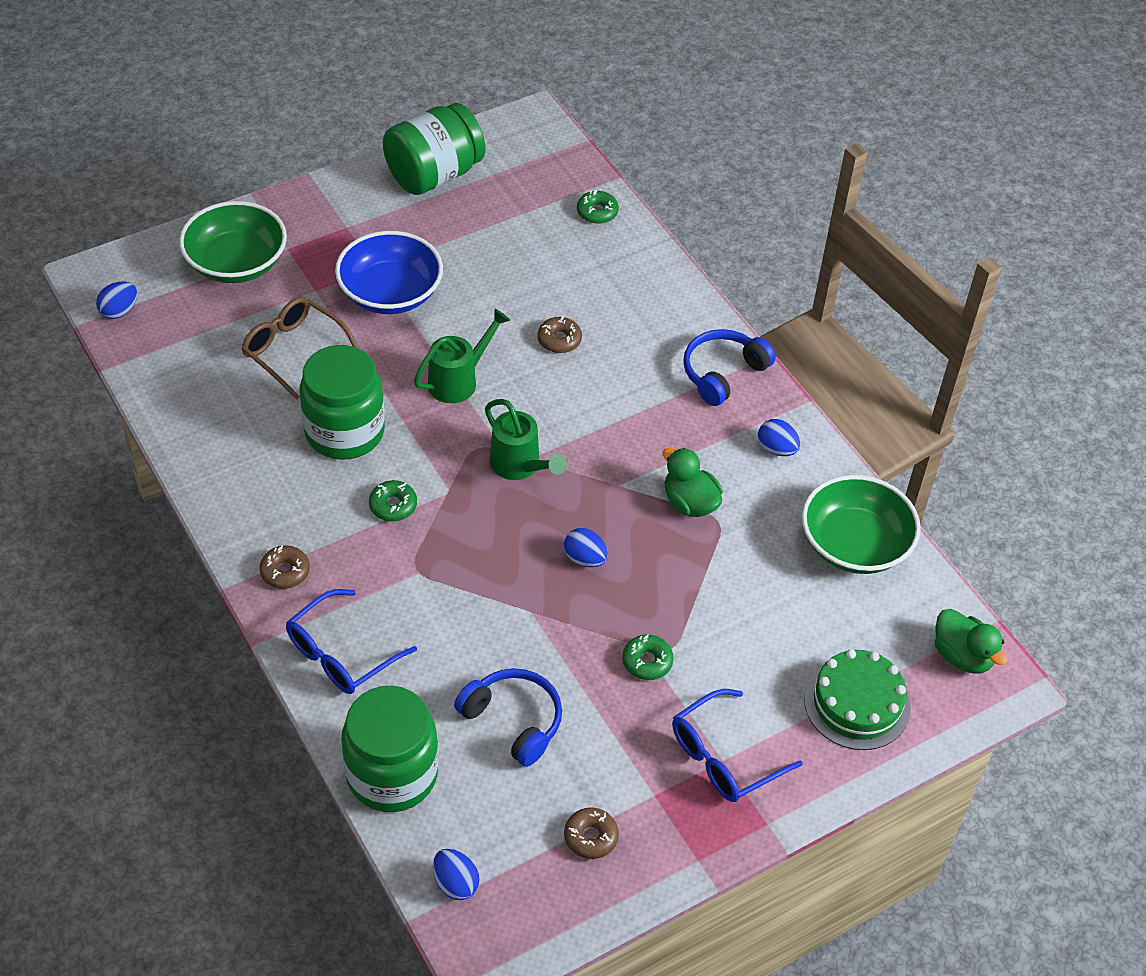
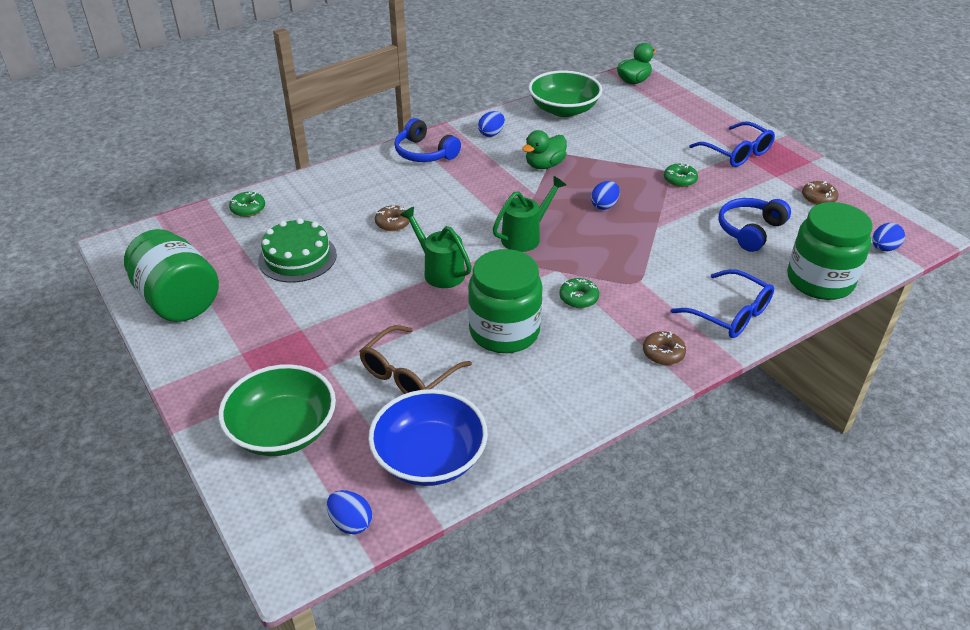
camera: 90 degrees left, 10 degrees down
blue bowl [335,231,443,314] -> blue bowl moved to [368,389,488,486]
green cake [804,649,911,750] -> green cake moved to [258,218,337,282]

